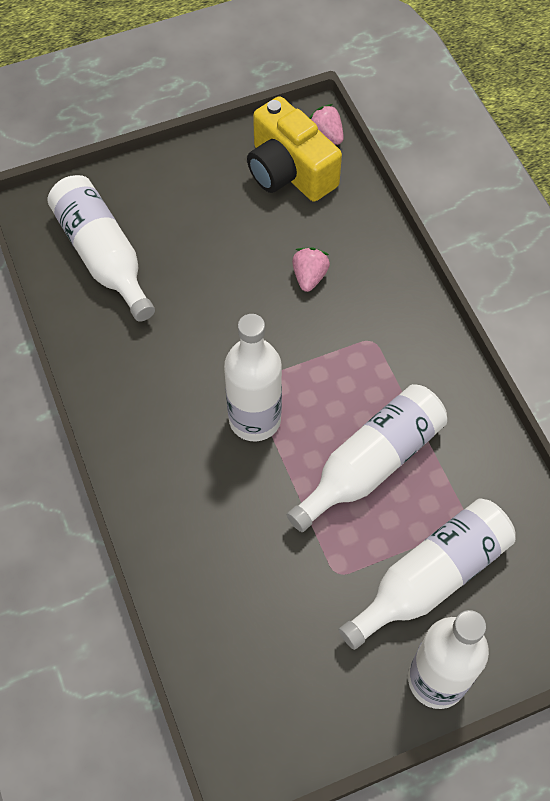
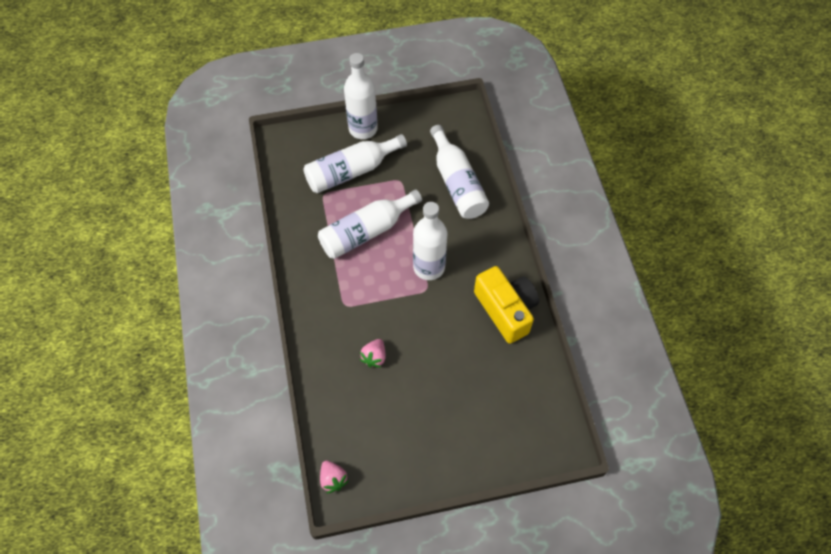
camera: 170 degrees left, 0 degrees up
white bottle [48,175,155,322] -> white bottle moved to [430,125,489,219]
yellow camera [247,96,342,202] -> yellow camera moved to [474,266,539,344]

